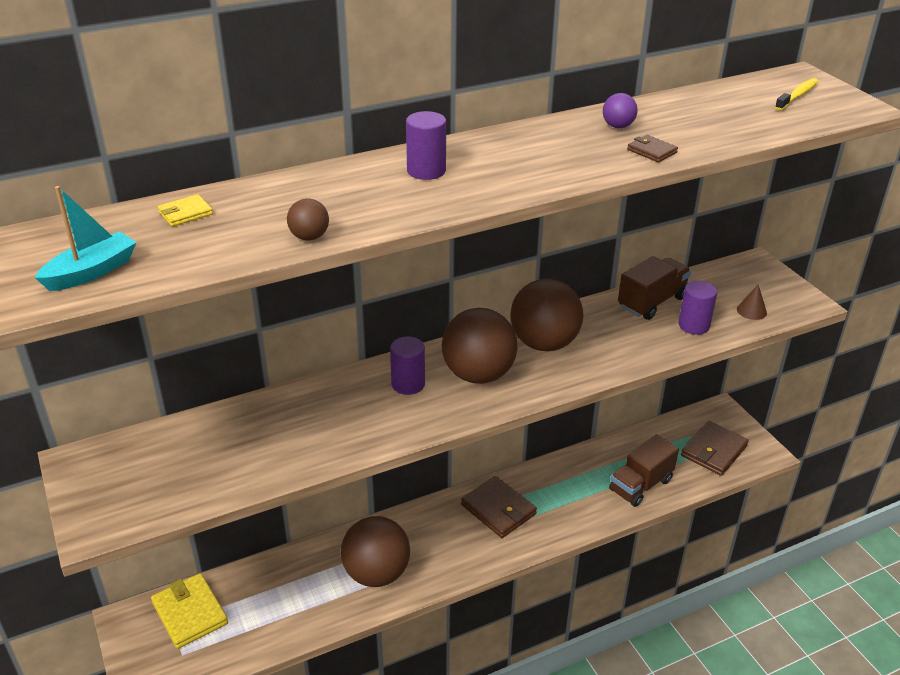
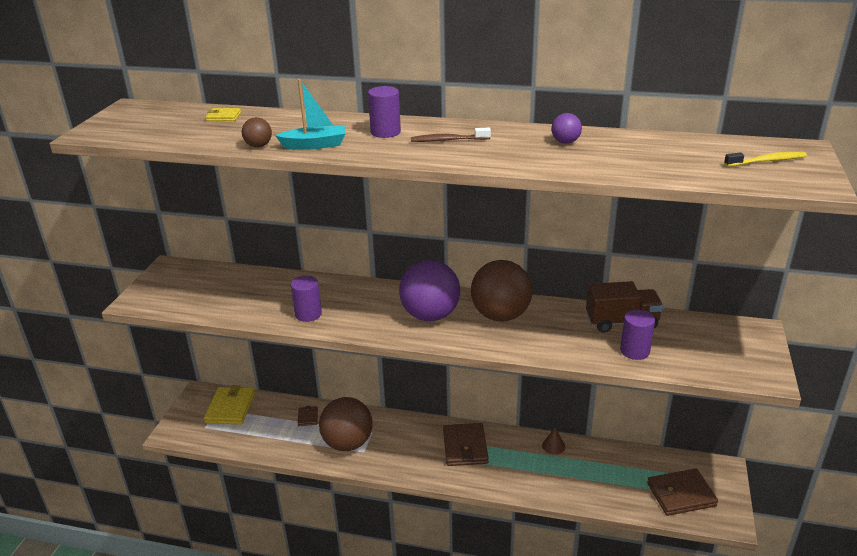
camera: 40 degrees right, 5 degrees down
turquoise boat [35,186,137,291] -> turquoise boat moved to [275,79,346,150]
purple cylinder [390,337,425,395] -> purple cylinder moved to [291,276,322,322]
brown ball [442,308,517,384] -> purple ball [399,260,460,321]
brown truck [609,434,679,507] -> none
brown wallet [627,135,678,162] -> brown wallet moved to [298,406,318,426]
brown cone [737,285,767,320] -> brown cone moved to [542,428,565,455]
none -> brown toothbrush [411,128,491,142]

